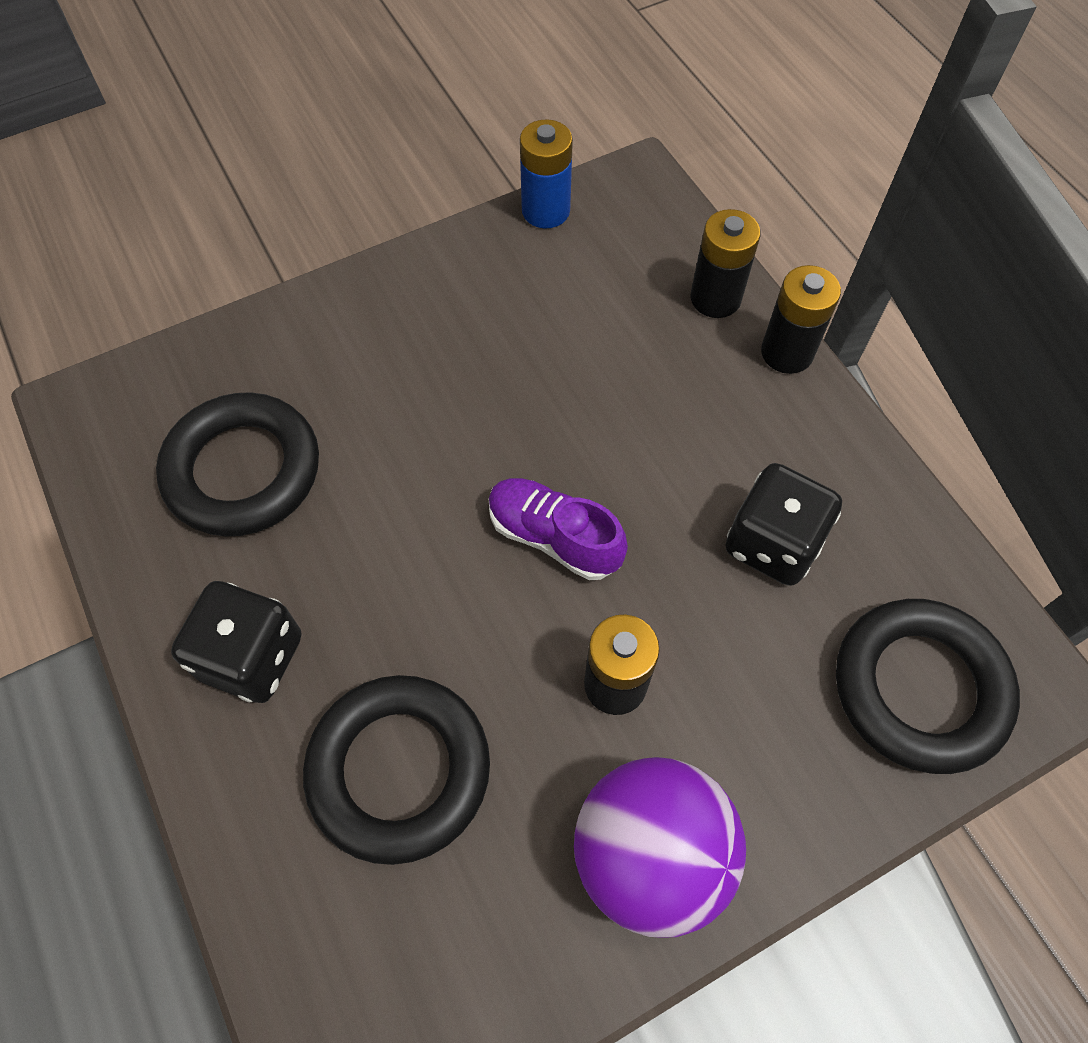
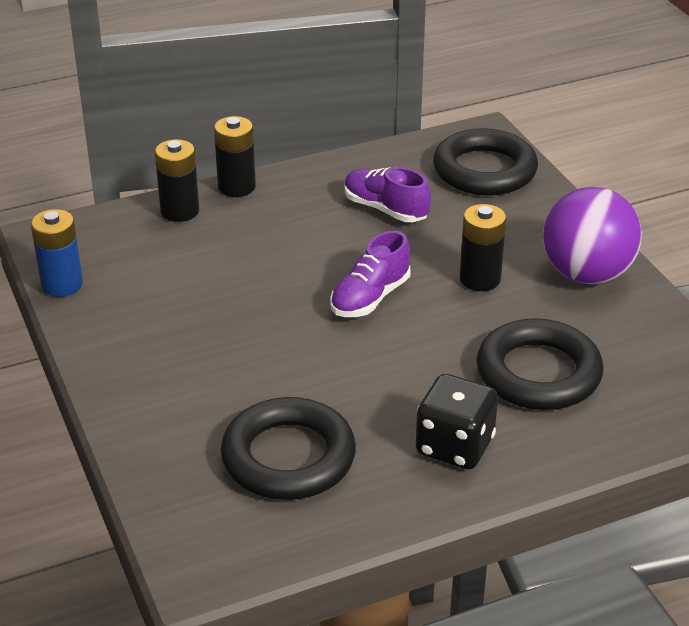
camera: 85 degrees left, 25 degrees down
black dice [726,463,842,586] -> purple shoe [345,167,431,222]

